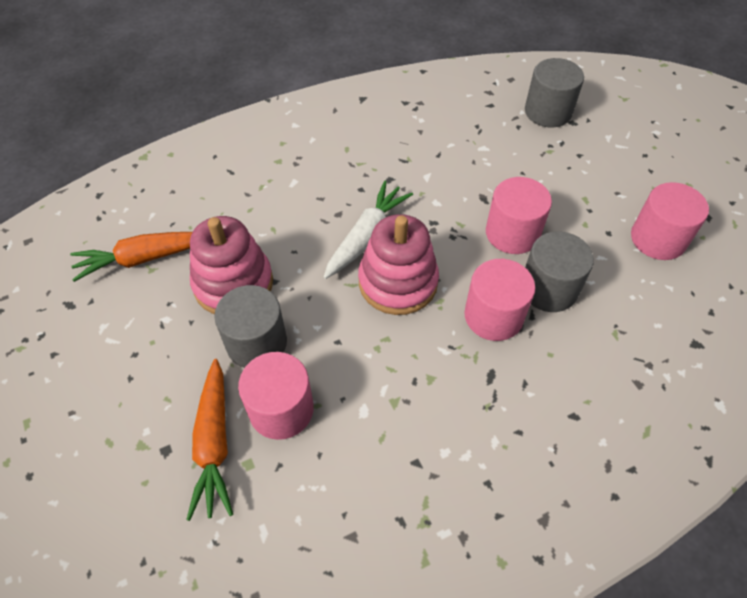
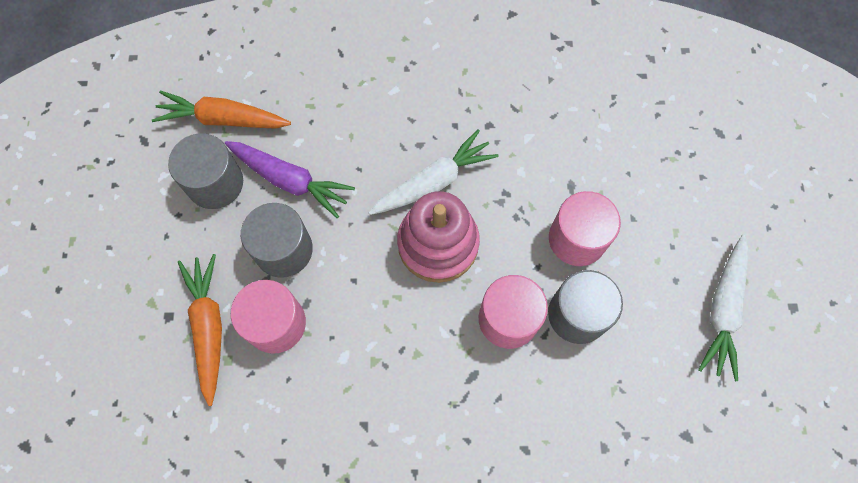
camera: 25 degrees right, 15 degrees up
orange carrot [186,359,233,521] -> orange carrot turned 150 degrees clockwise [178,254,222,406]
pink stacking toy [190,216,273,314] -> purple carrot [225,141,355,218]
grey cylinder [525,58,584,127] -> grey cylinder moved to [168,133,243,209]
pink cylinder [631,182,709,260] -> white carrot [698,235,749,381]

